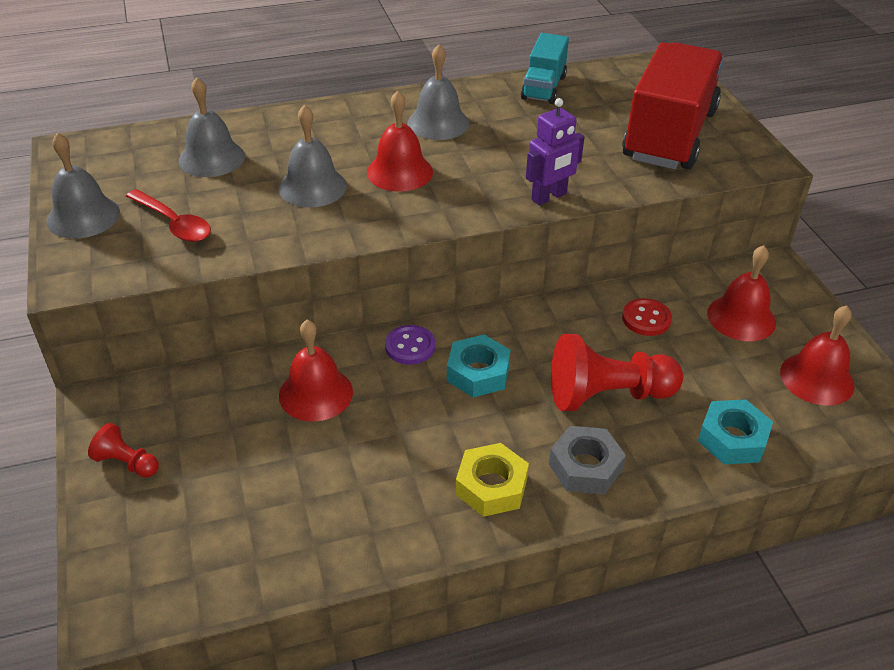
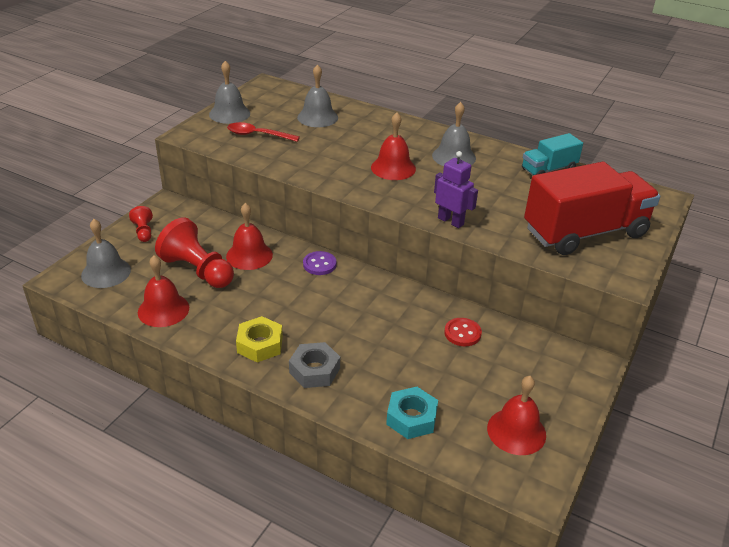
camera: 45 degrees right, 5 degrees down
red spoon [126,189,211,242] -> red spoon turned 105 degrees clockwise [227,122,300,142]
grey bell [279,105,347,207] -> grey bell moved to [81,219,131,288]
turquoise nut [447,335,511,397] -> none
purple robot [526,98,584,205] -> purple robot turned 150 degrees counterclockwise [434,151,478,228]
red pawn [551,334,683,411] -> red pawn moved to [155,217,234,288]
red bell [707,245,776,341] -> red bell moved to [138,255,189,327]

